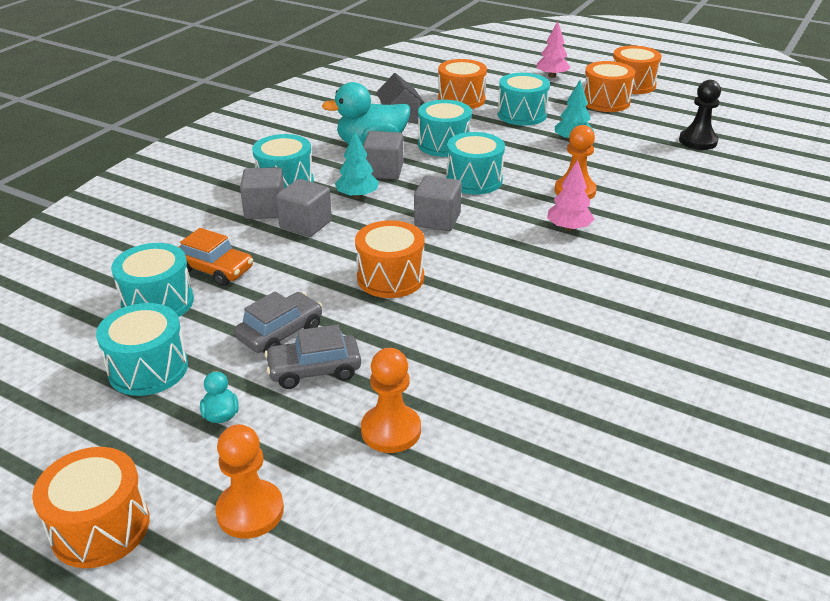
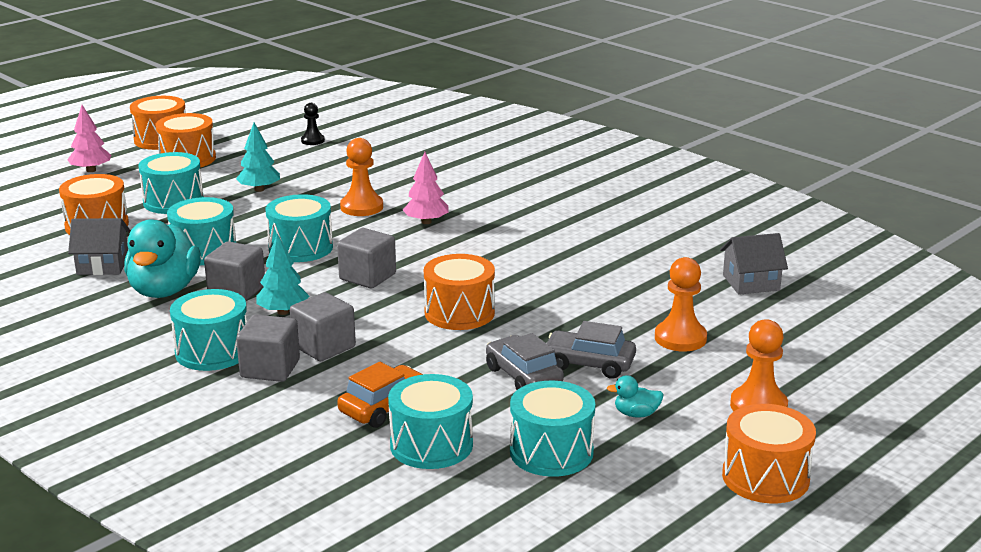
camera: 75 degrees left, 10 degrees down
grey car [264,324,361,389] -> grey car turned 105 degrees clockwise [547,321,636,379]
black pawn [679,80,721,150] -> black pawn [301,103,325,145], size x0.61
none -> grey house [720,233,788,295]

